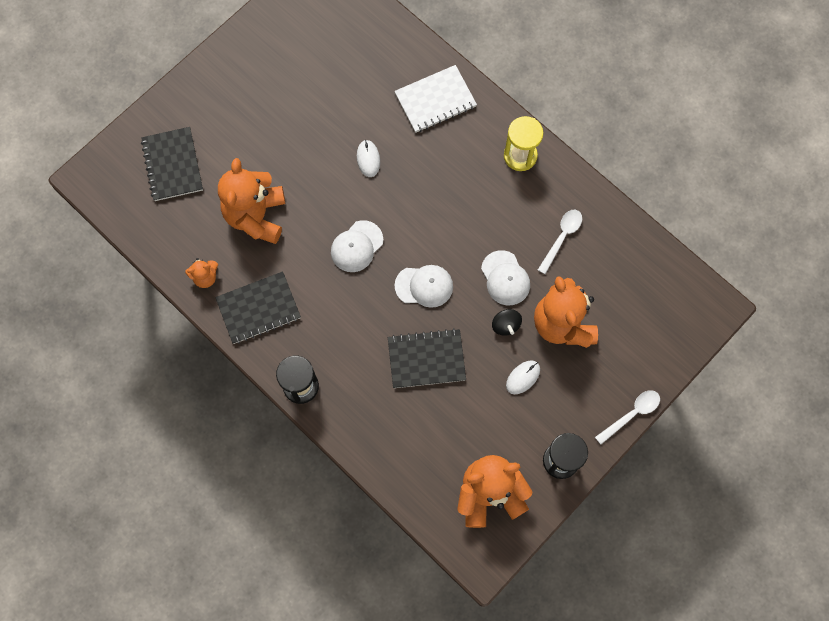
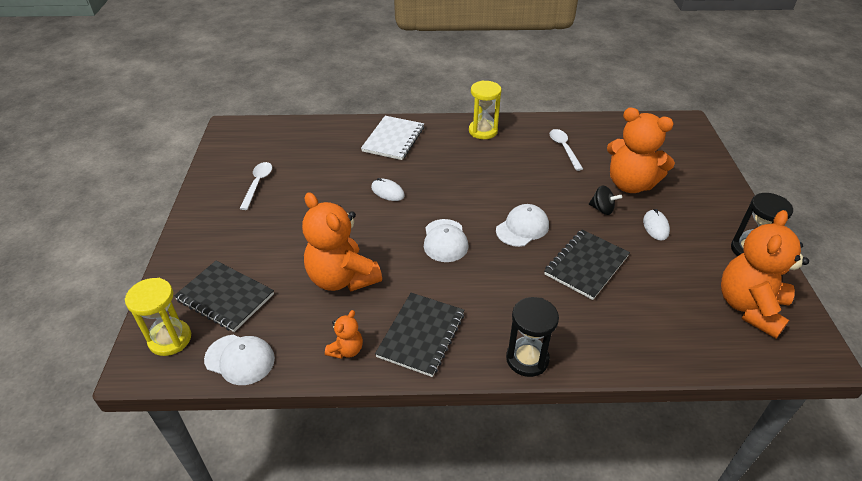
camera: 45 degrees left, 30 degrees down
white cap [481,250,530,305] -> white cap moved to [204,335,275,385]
white spoon [595,390,660,444] -> white spoon moved to [239,162,272,210]
none -> yellow hourglass [125,278,191,356]

